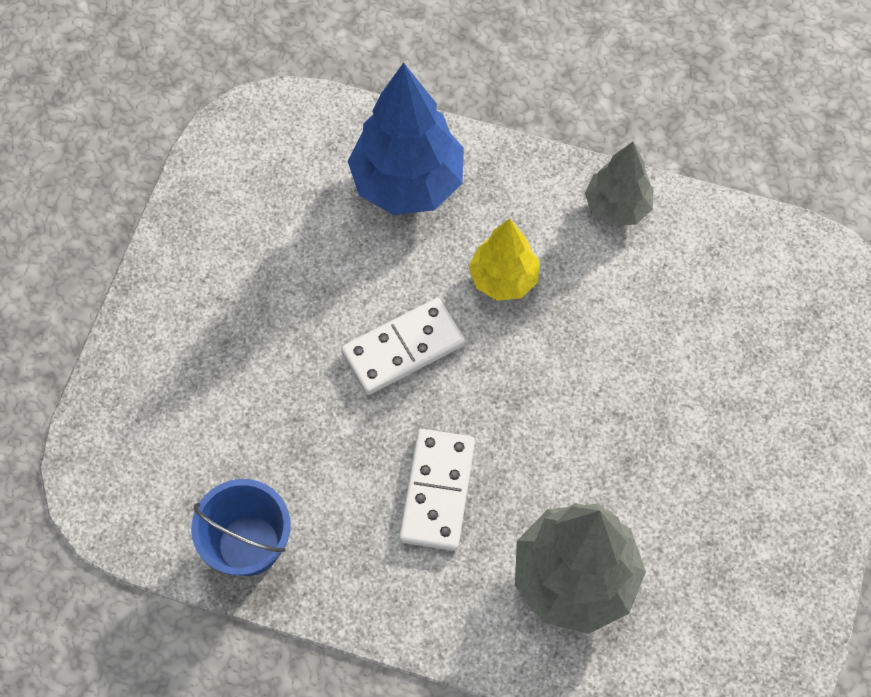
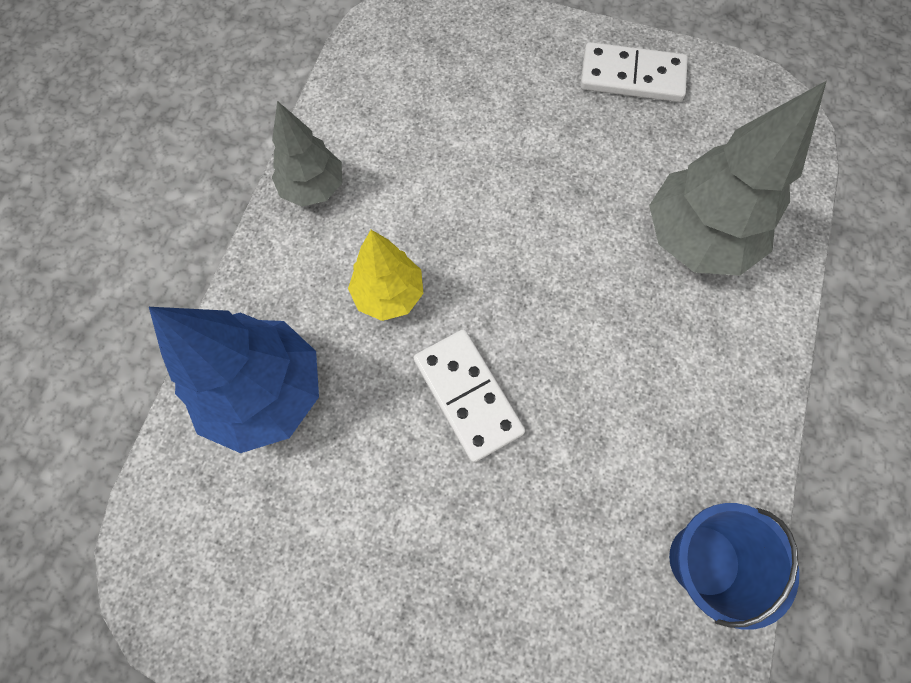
camera: 90 degrees left, 5 degrees up
white domino [399,429,475,551] -> white domino moved to [580,42,688,102]

